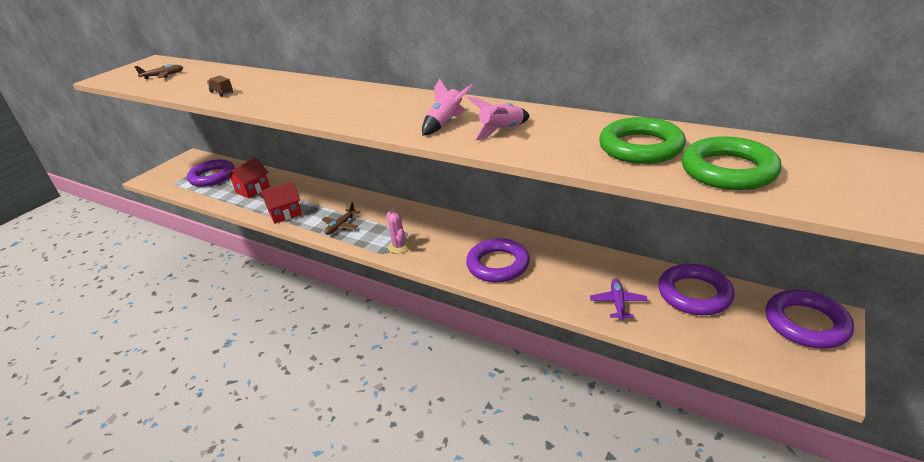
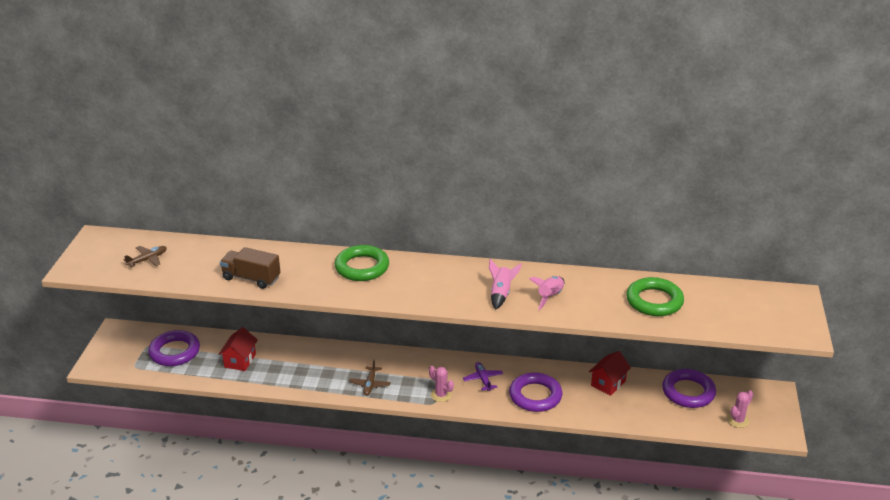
camera: 25 degrees left, 0 degrees up
brown truck [207,75,233,97] -> brown truck [220,247,280,289], size x1.94
red house [261,181,302,224] -> red house moved to [589,351,631,396]
purple plane [590,279,648,321] -> purple plane moved to [463,362,503,391]
green ring [682,136,782,190] -> green ring moved to [335,245,389,281]
purple ring [765,290,854,349] -> none
none -> pink cactus [727,390,753,428]

